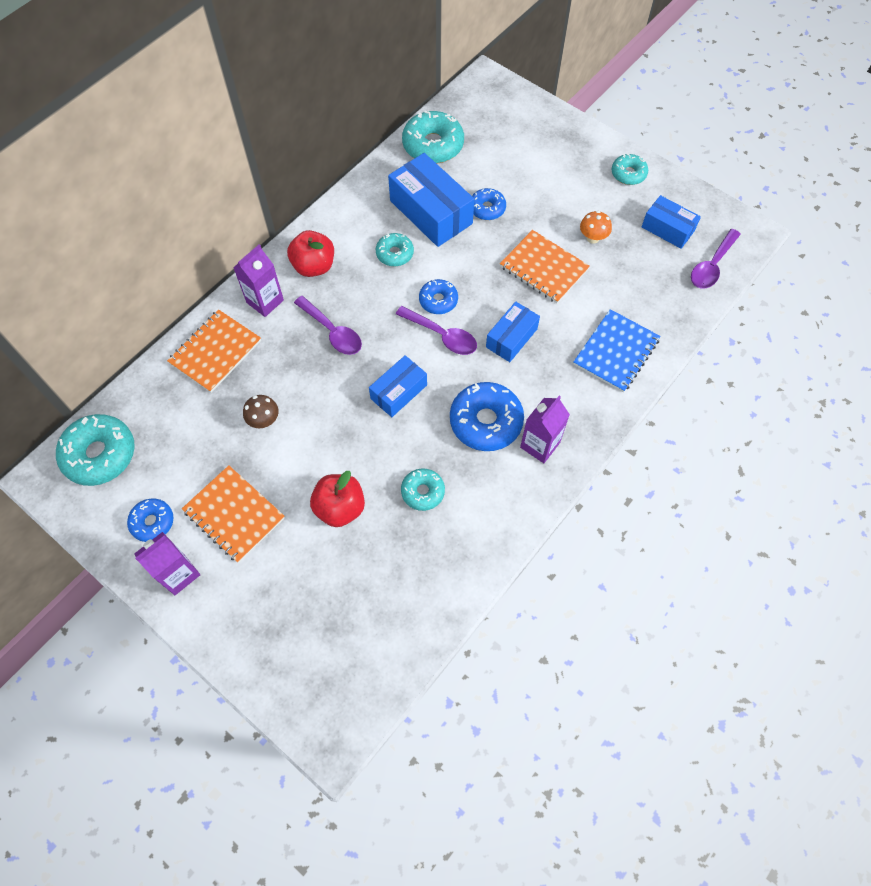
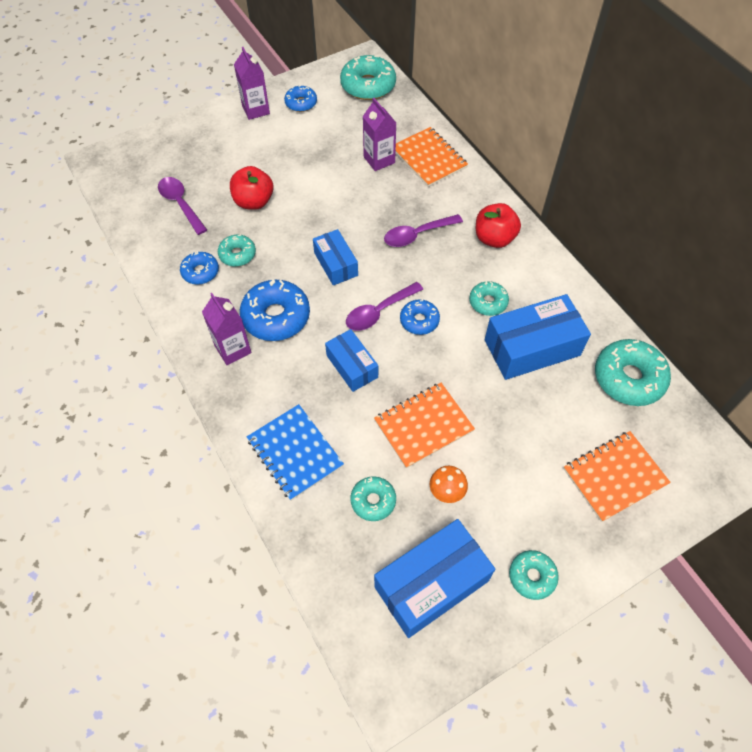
camera: 110 degrees right, 5 degrees down
orange notebook [182,465,285,563] -> orange notebook moved to [564,431,671,522]
purple carton [233,244,284,317] -> purple carton moved to [363,98,396,171]
brown mushroom [243,395,279,428] -> none
blue donut [472,188,506,220] -> blue donut moved to [180,251,219,285]
blue box [642,195,701,249] -> blue box [374,519,495,638], size x1.68
purple spoon [691,229,741,288] -> purple spoon moved to [158,177,207,235]
none -> turquoise donut [350,476,396,521]

